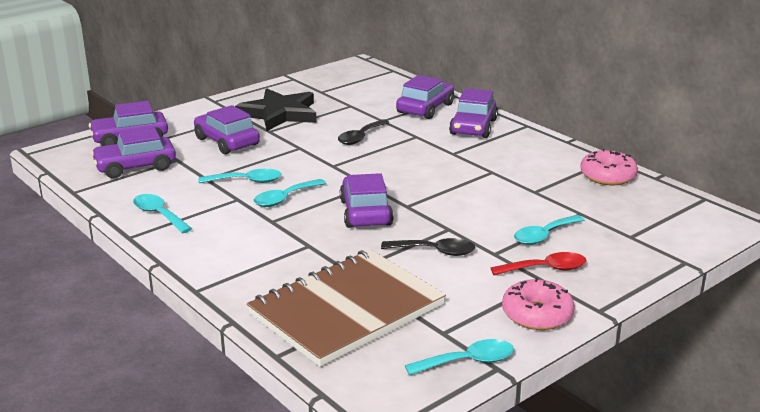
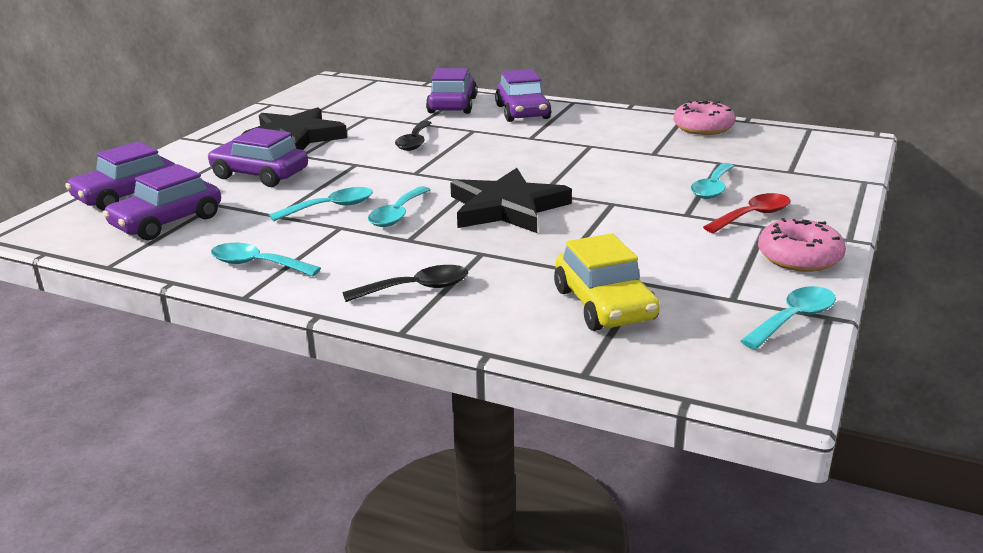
camera: 25 degrees left, 0 degrees up
brown notebook [247,250,446,367] -> yellow car [554,234,659,331]
purple car [340,173,394,228] -> black star [450,168,572,233]
black spoon [381,238,476,256] -> black spoon moved to [342,265,468,302]

